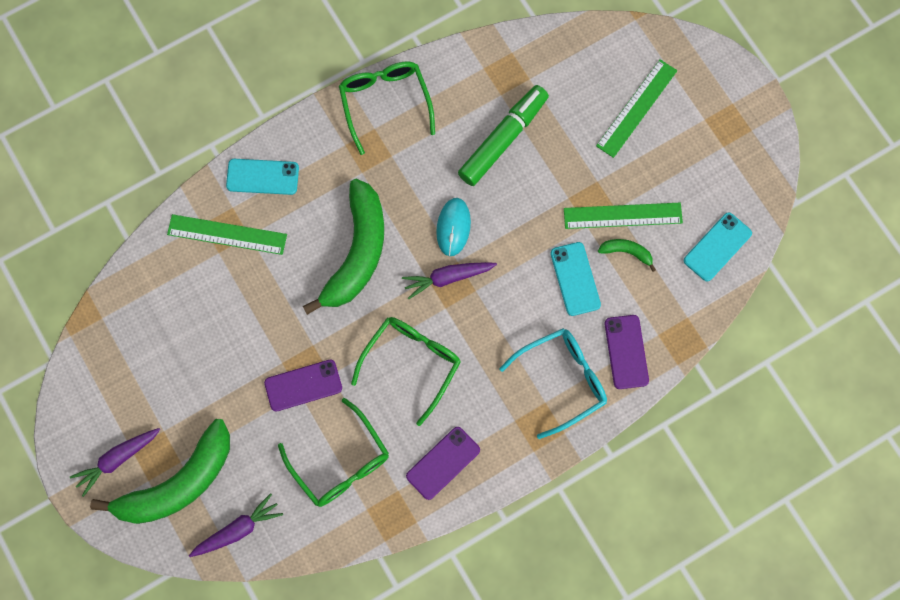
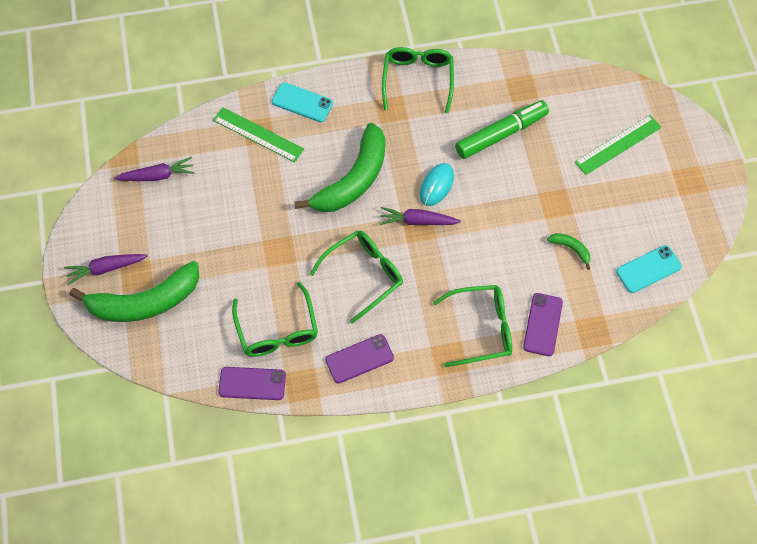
camera: 20 degrees right, 10 degrees down
purple carrot [189,493,283,557] -> purple carrot moved to [114,157,194,181]
purple phone [264,359,342,412] -> purple phone moved to [218,367,286,400]
turquoise glasses [499,328,607,439] -> green glasses [433,285,512,367]
turquoise phone [550,242,601,316] -> none
green ruler [564,203,683,229] -> none

